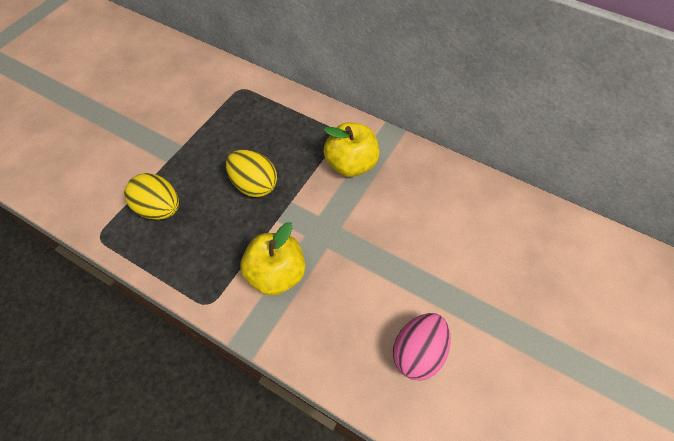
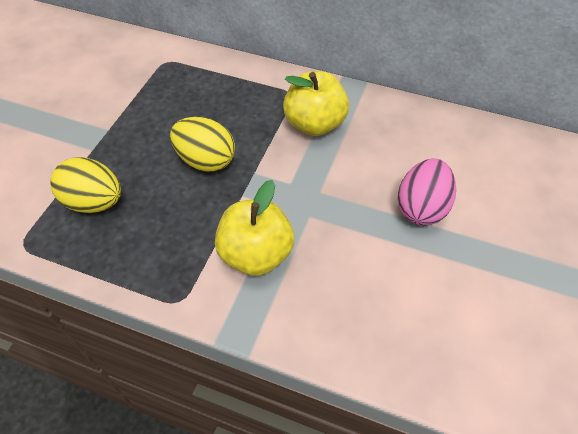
camera: 10 degrees left, 5 degrees down
pink egg [393,313,451,381] -> pink egg moved to [397,158,456,226]

